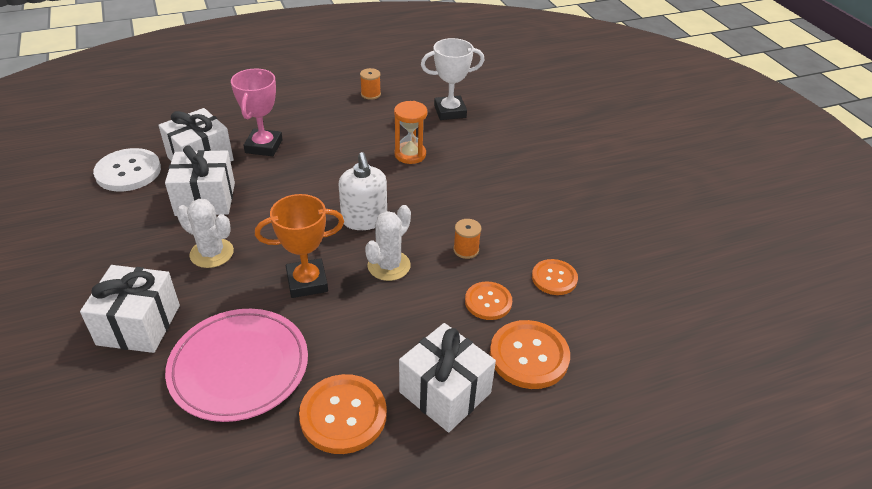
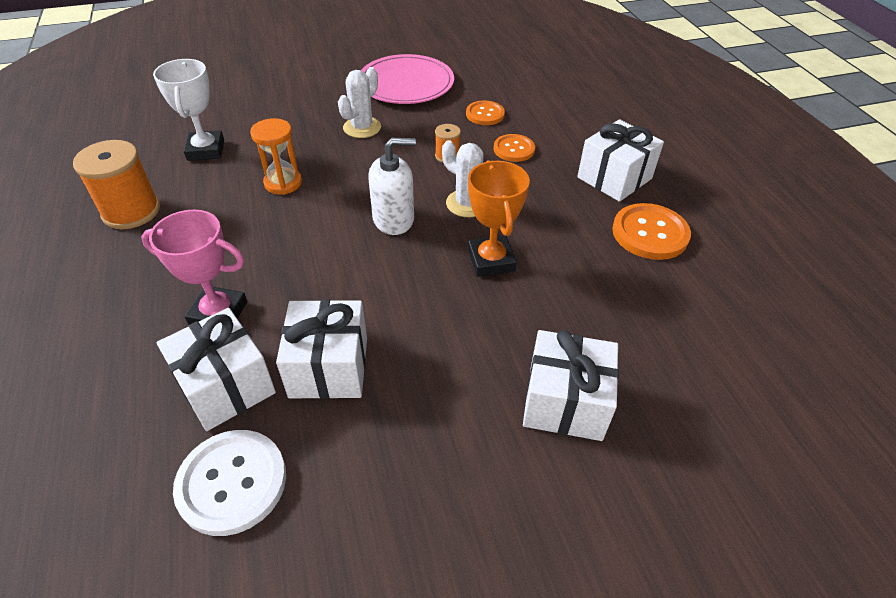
camera: 85 degrees left, 5 degrees up
pink plate [165,309,308,422] -> pink plate moved to [361,54,454,104]
white cactus [177,199,234,268] -> white cactus moved to [338,67,381,138]
orange spool [360,68,381,100] -> orange spool [73,140,160,229], size x2.00
orange button [490,320,570,389] -> none

